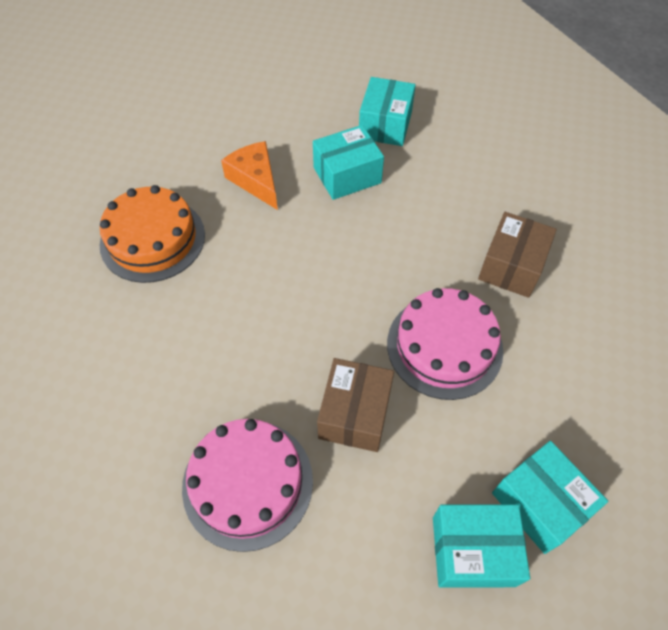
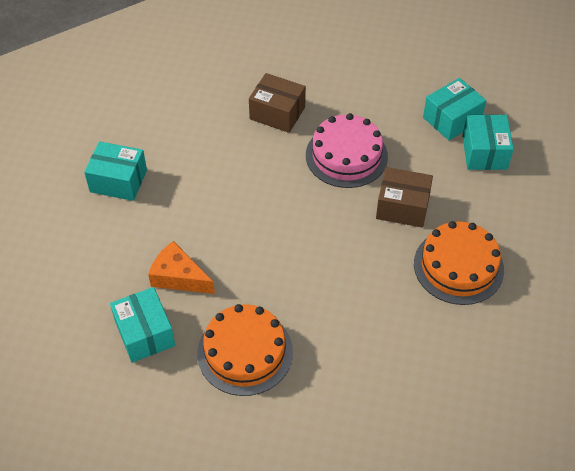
camera: 90 degrees left, 5 degrees down
pink cake [182,419,313,552] -> orange cake [414,221,504,305]
orange cheese [221,141,278,210] -> orange cheese turned 60 degrees clockwise [148,241,215,294]
turquoise box [313,125,384,200] -> turquoise box moved to [110,287,175,363]

